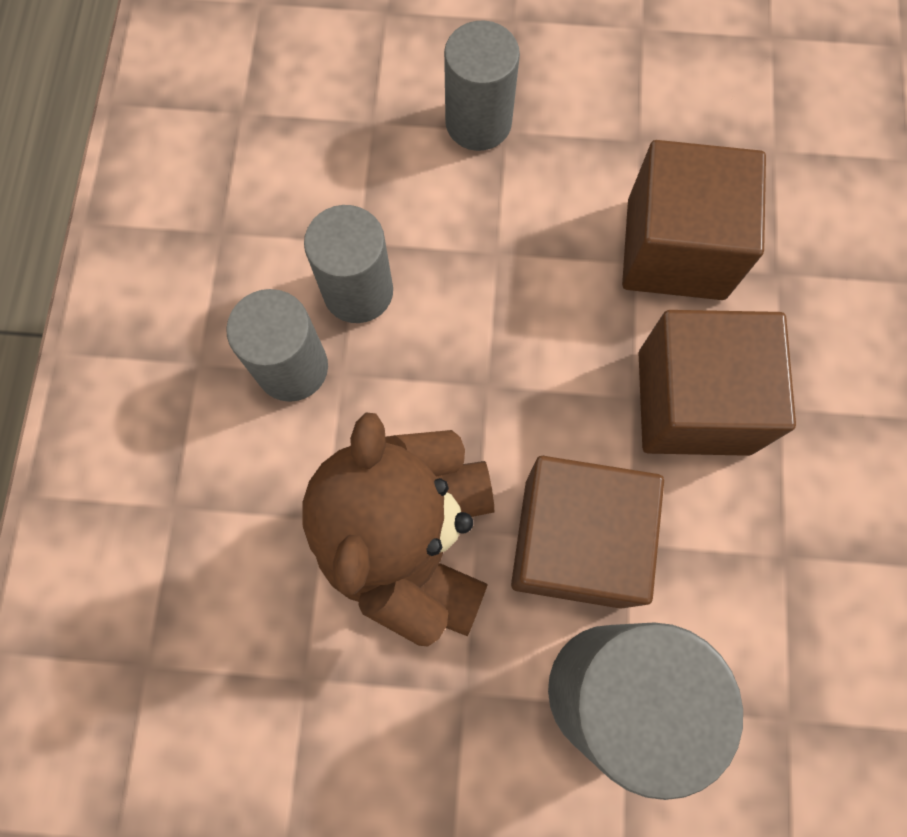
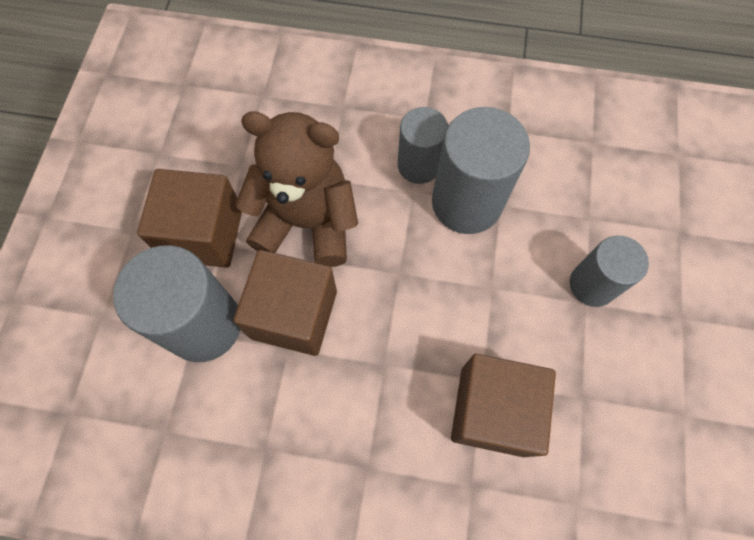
camera: 95 degrees right, 5 degrees down
grey cylinder [304,205,393,323] -> grey cylinder [432,107,530,234], size x1.60
brown cube [639,310,796,456] -> brown cube moved to [137,169,242,268]

